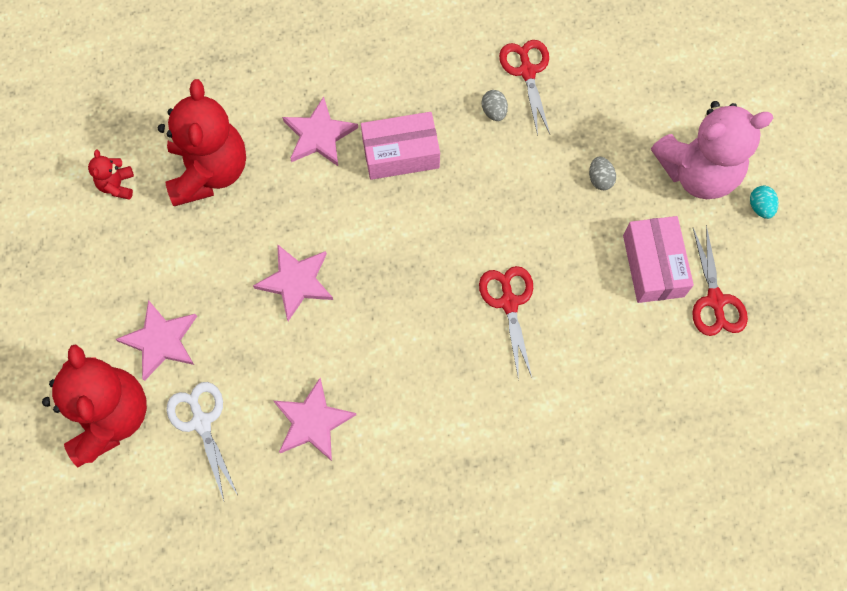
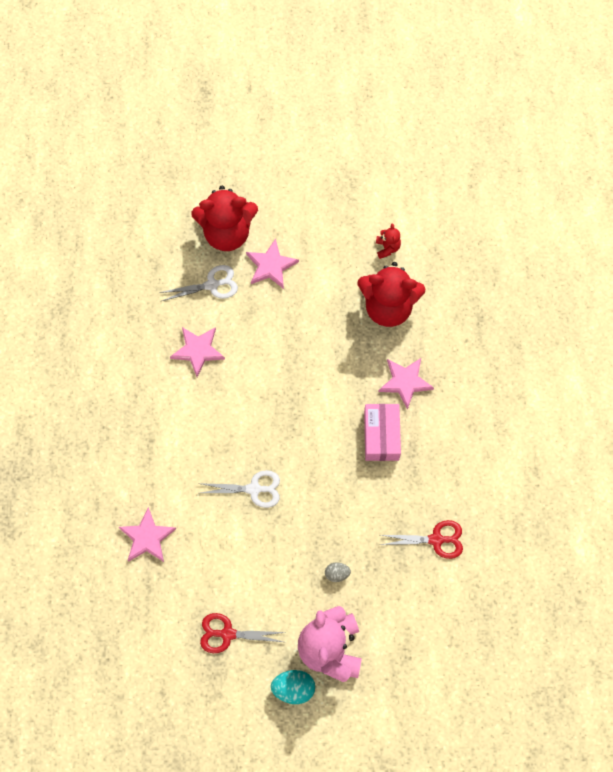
camera: 100 degrees right, 0 degrees up
red teddy bear [88,150,134,200] -> red teddy bear turned 75 degrees clockwise [376,223,401,259]
pink star [253,244,333,321] -> pink star moved to [119,507,176,562]
red scissors [479,266,533,380] -> white scissors [198,470,280,508]
grey egg [482,90,508,121] -> none
pink box [623,216,694,303] -> none
turquoise egg [750,185,778,219] -> turquoise egg [271,670,315,704], size x1.66

